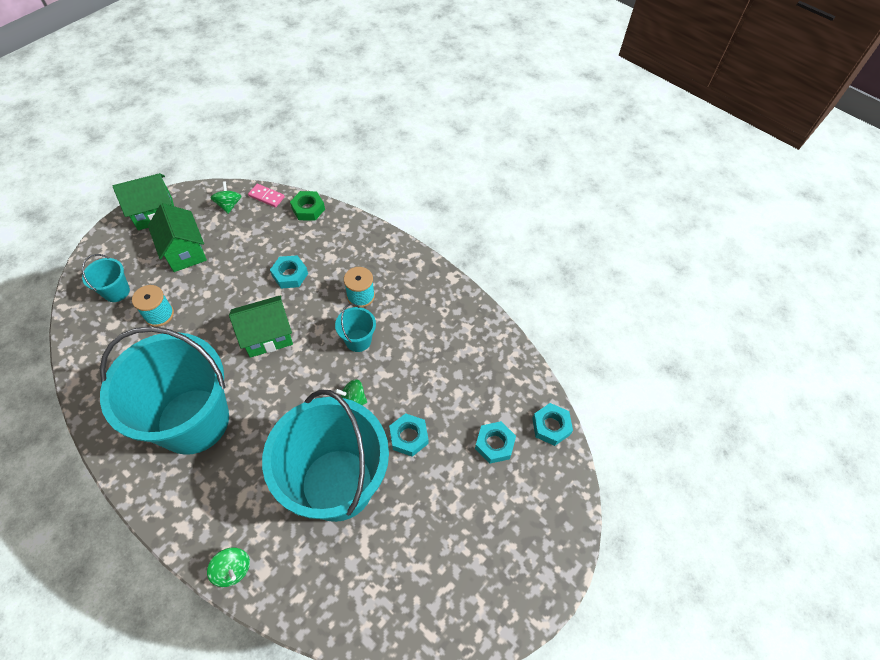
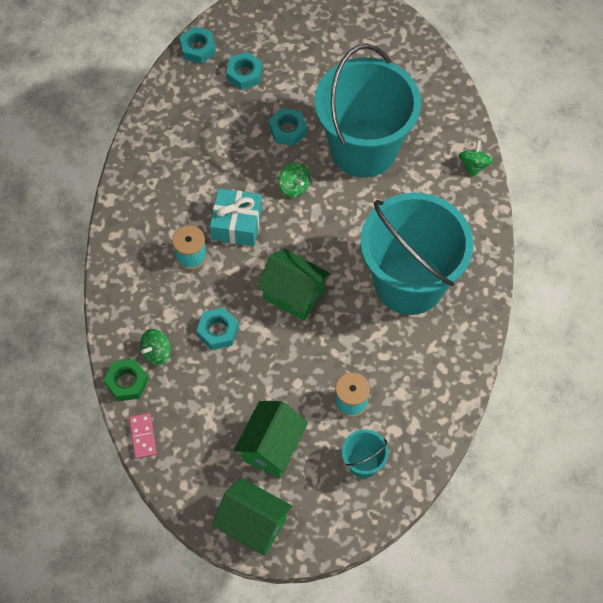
camera: 125 degrees left, 5 degrees up
green spinning top [211,181,241,214] -> green spinning top moved to [140,329,171,366]
turquoise bucket [335,304,376,352] -> turquoise gift [210,188,262,246]

